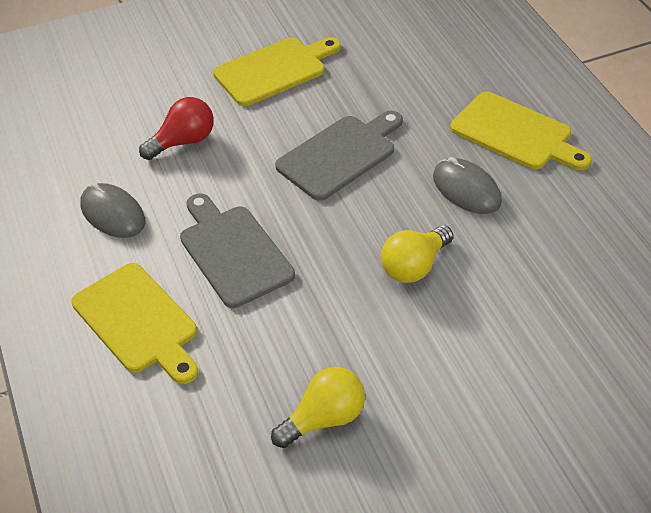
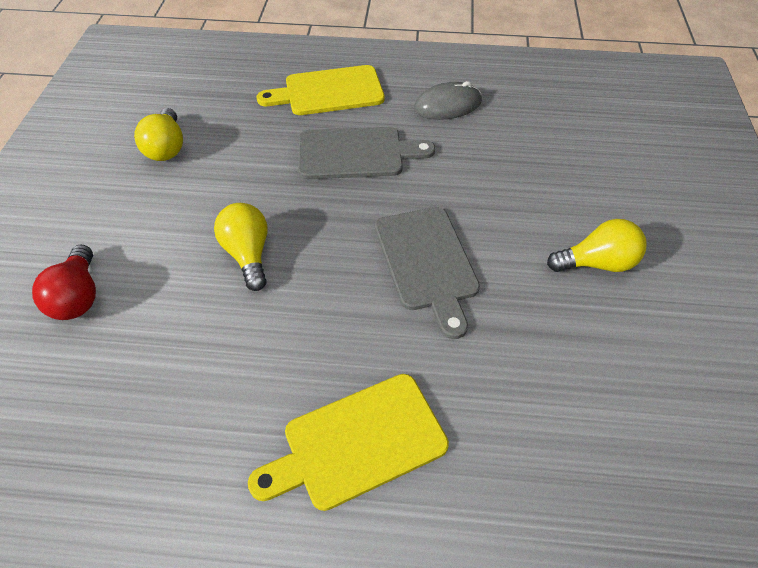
camera: 115 degrees right, 5 degrees up
red light bulb [139,97,214,160] -> red light bulb moved to [32,245,96,320]
yellow cutting board [213,37,341,106] -> yellow light bulb [547,219,647,272]
grey mouse [433,157,502,214] -> none

